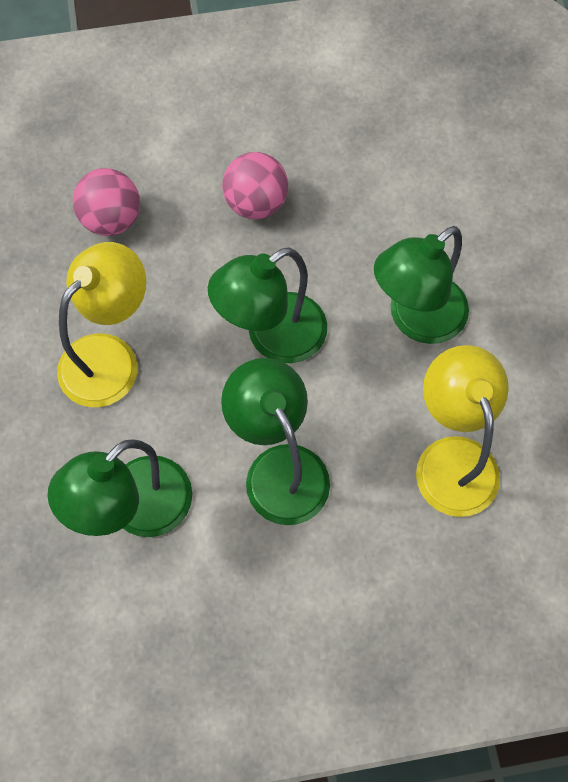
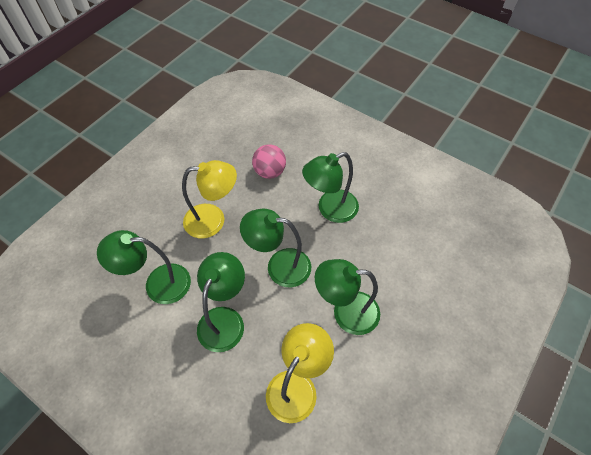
camera: 45 degrees right, 10 degrees down
pink ball [222,152,288,219] -> green lamp [302,152,359,223]

